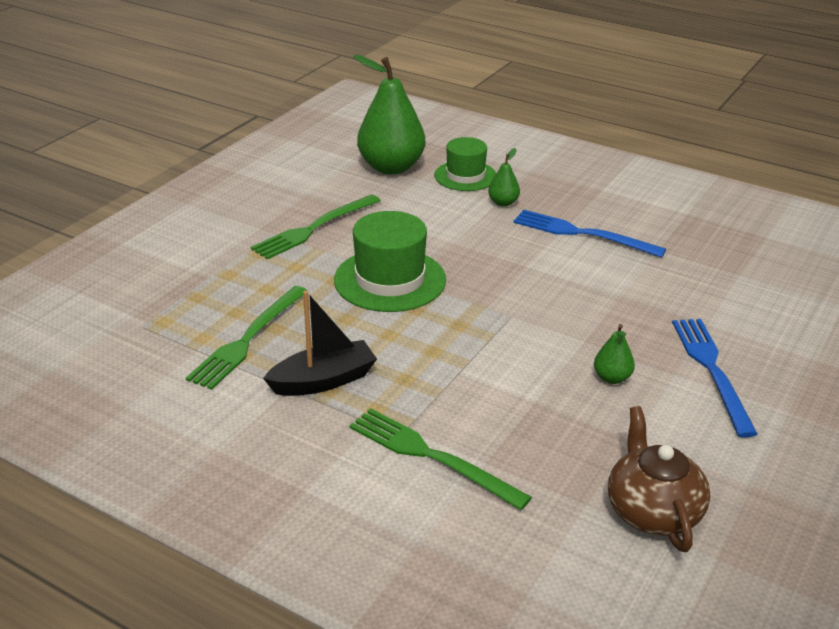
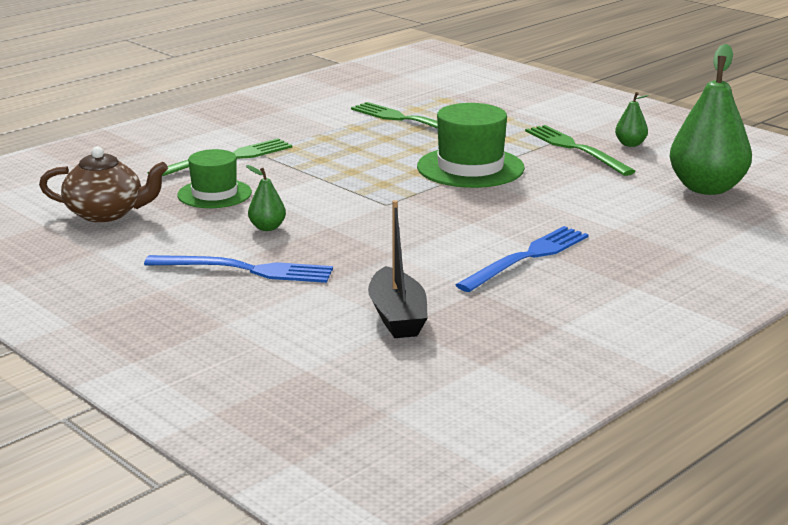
camera: 105 degrees right, 10 degrees down
black boat [263,291,377,396] -> black boat moved to [368,200,428,338]
green hat [434,137,496,191] -> green hat moved to [177,149,252,208]
green pear [488,148,520,207] -> green pear moved to [615,92,649,147]

